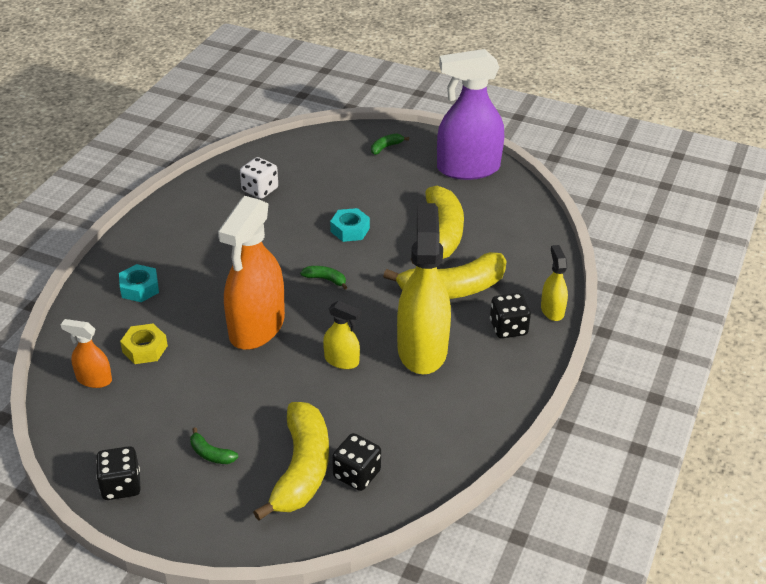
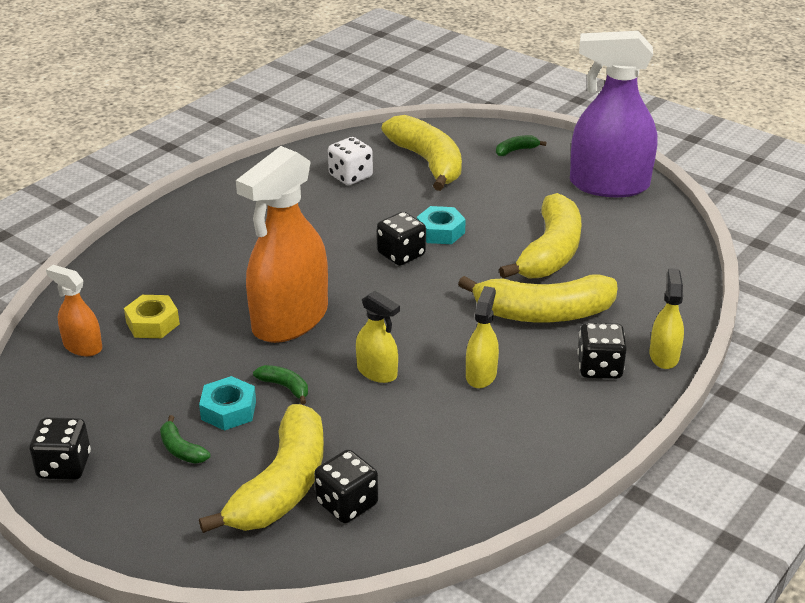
camera: 15 degrees right, 5 degrees down
turquoise nut [119,264,159,302] -> turquoise nut moved to [199,376,256,431]
green banana [301,266,348,289] -> green banana moved to [253,365,308,405]
yellow spray bottle [397,203,451,374] -> yellow spray bottle [466,286,499,388], size x0.47
none -> black dice [377,211,426,266]
none -> yellow banana [382,115,462,191]

